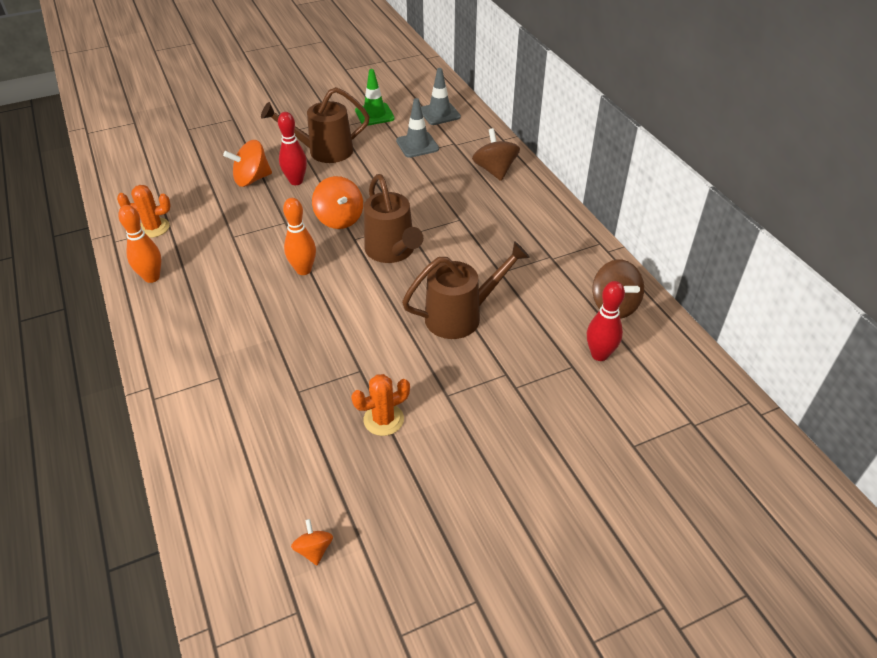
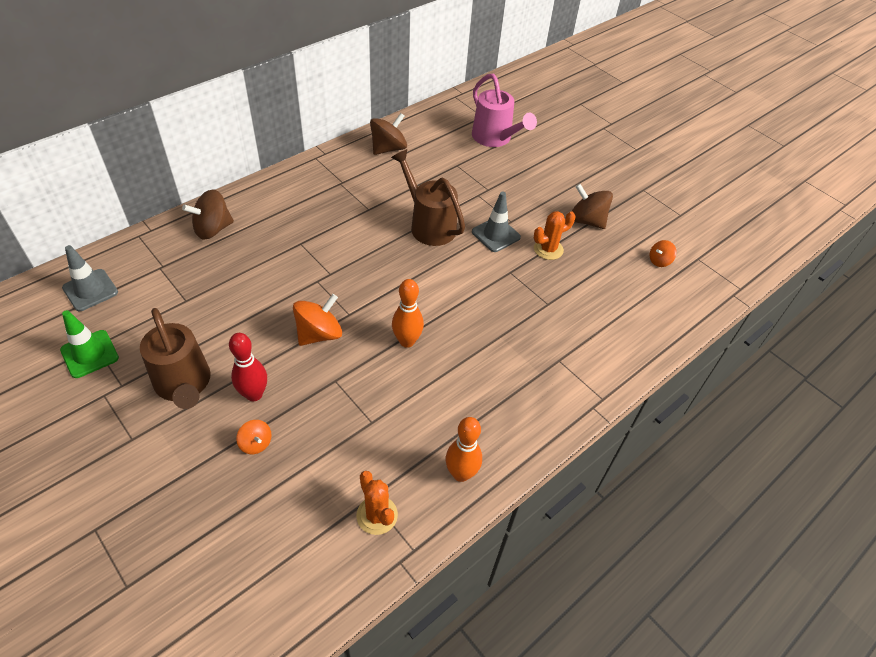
camera: 110 degrees left, 5 degrees up
orange spinning top [223,140,272,187] -> orange spinning top [236,420,272,454], size x0.55
orange cactus [351,374,410,436] -> orange cactus turned 75 degrees counterclockwise [534,211,575,260]
brown watering can [364,174,423,263] -> none
grey traffic cone [396,98,439,158] -> grey traffic cone moved to [472,192,521,252]
red bowling pin [587,281,625,361] -> none
none -> pink watering can [472,74,537,147]
none -> brown spinning top [571,184,613,229]

